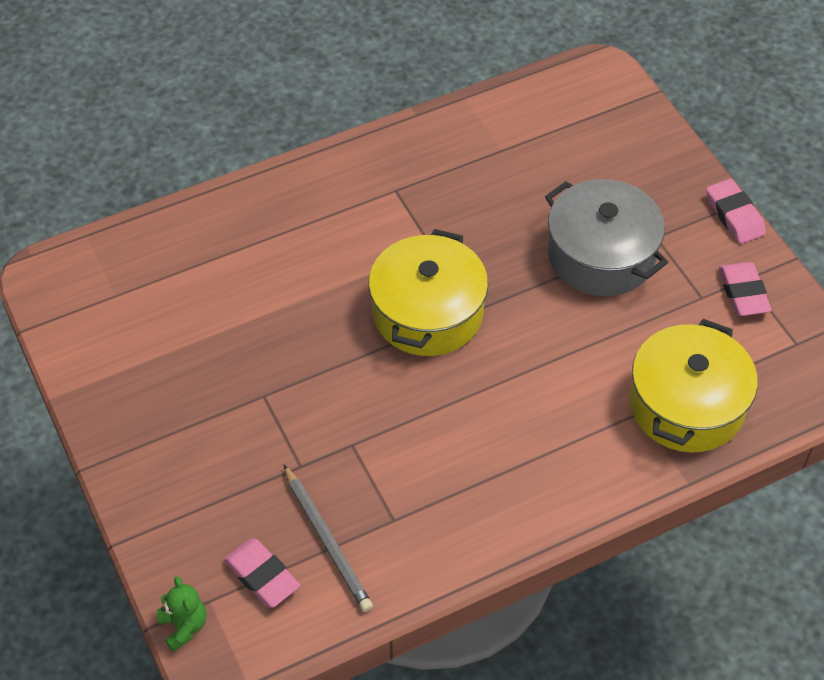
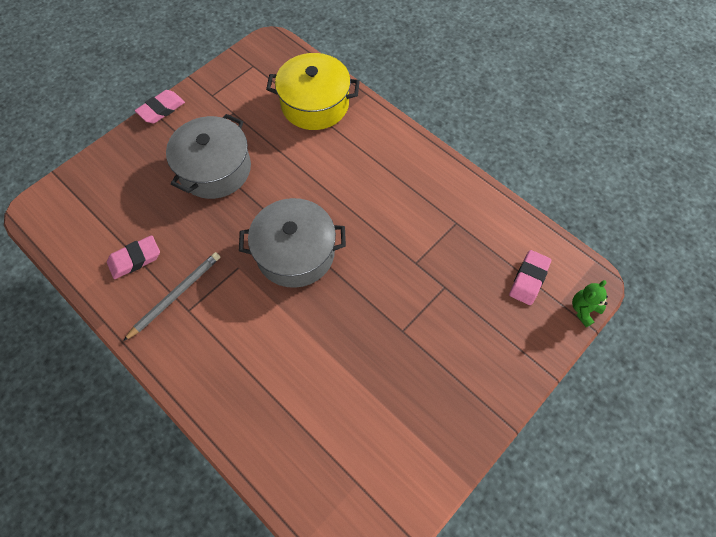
camera: 110 degrees left, 10 degrees up
grey pencil [284,465,373,612] -> grey pencil moved to [123,252,220,341]
yellow pot [369,229,488,356] -> grey pot [239,198,346,288]
pink eraser [719,262,772,316] -> pink eraser moved to [107,235,160,279]

